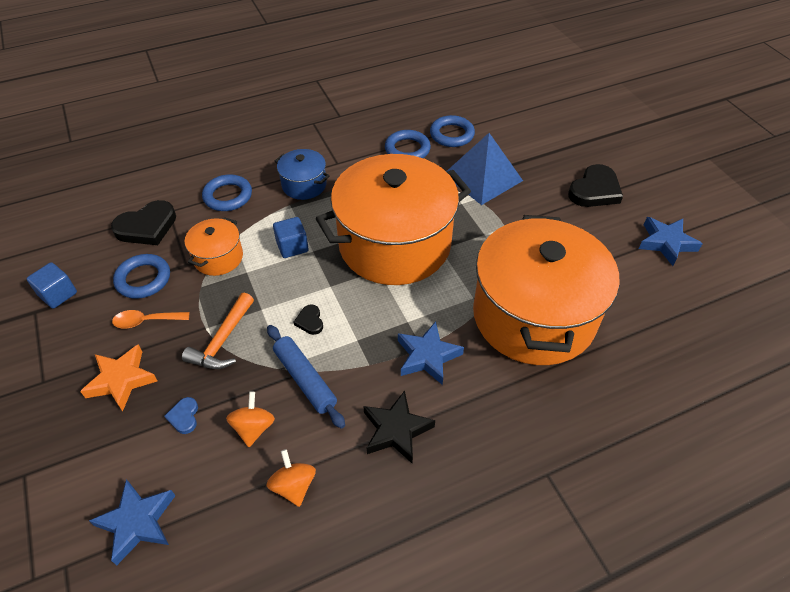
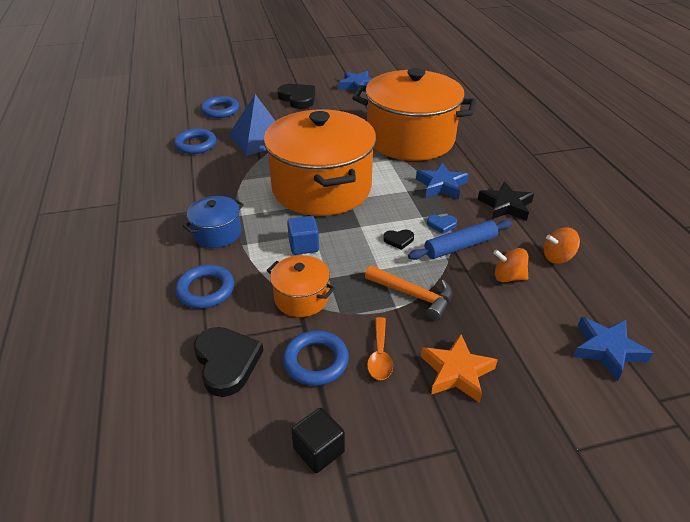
camera: 80 degrees left, 10 degrees down
blue cube [27,262,77,308] -> black cube [291,408,345,473]
blue heart [164,397,198,434] -> blue heart moved to [427,215,457,234]
blue ring [385,130,431,158] -> blue ring moved to [201,96,239,118]

